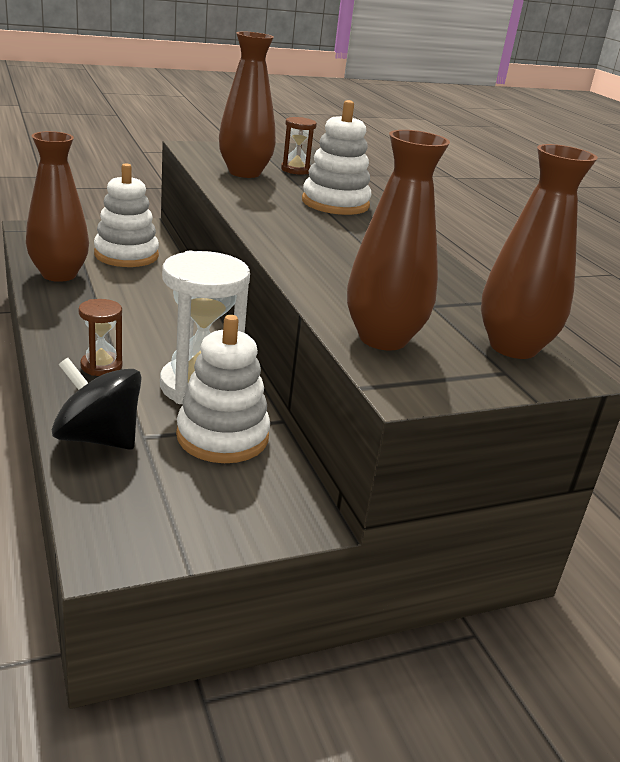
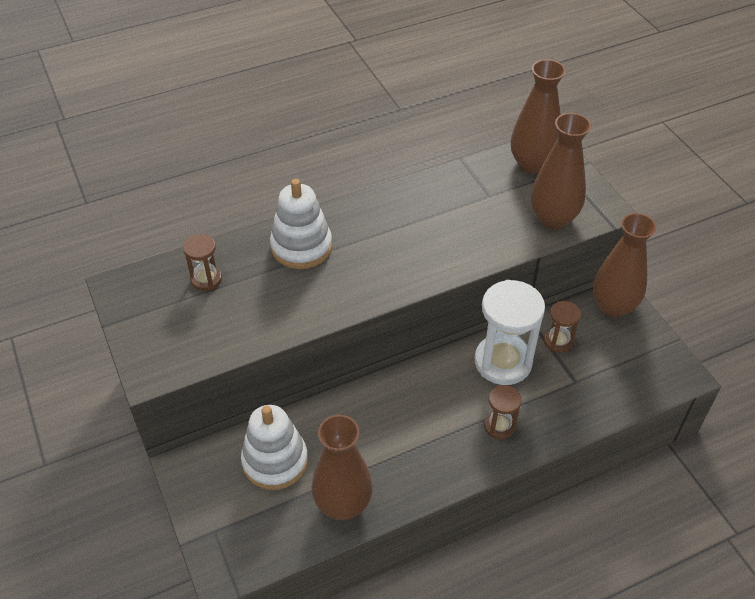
camera: 90 degrees left, 20 degrees up
black spinning top [52,358,142,450] -> none
white stacking toy [176,315,270,463] -> brown hourglass [544,301,581,353]
brown vase [219,32,276,178] -> brown vase moved to [593,213,656,317]

